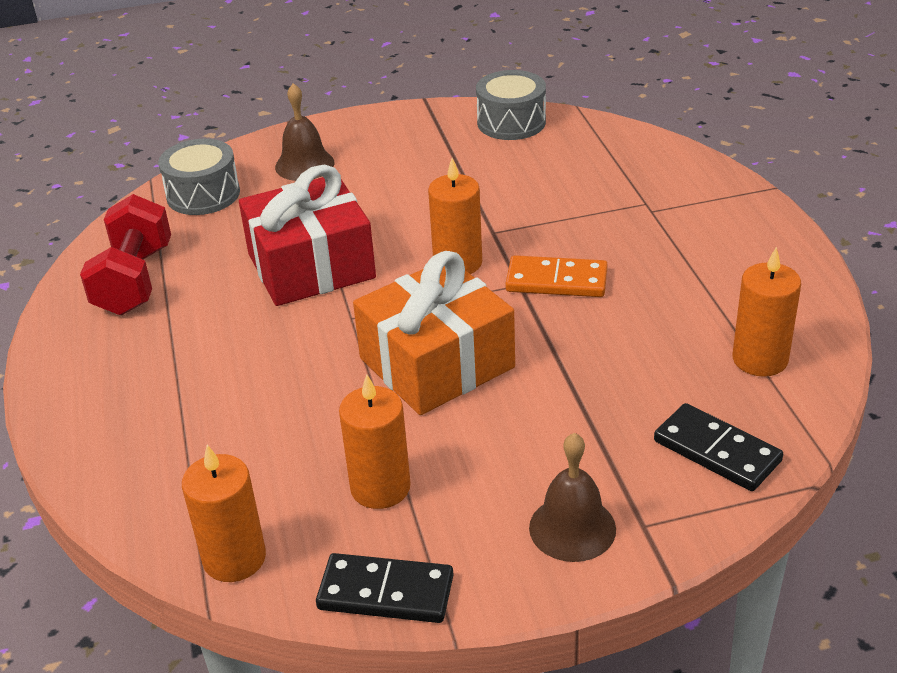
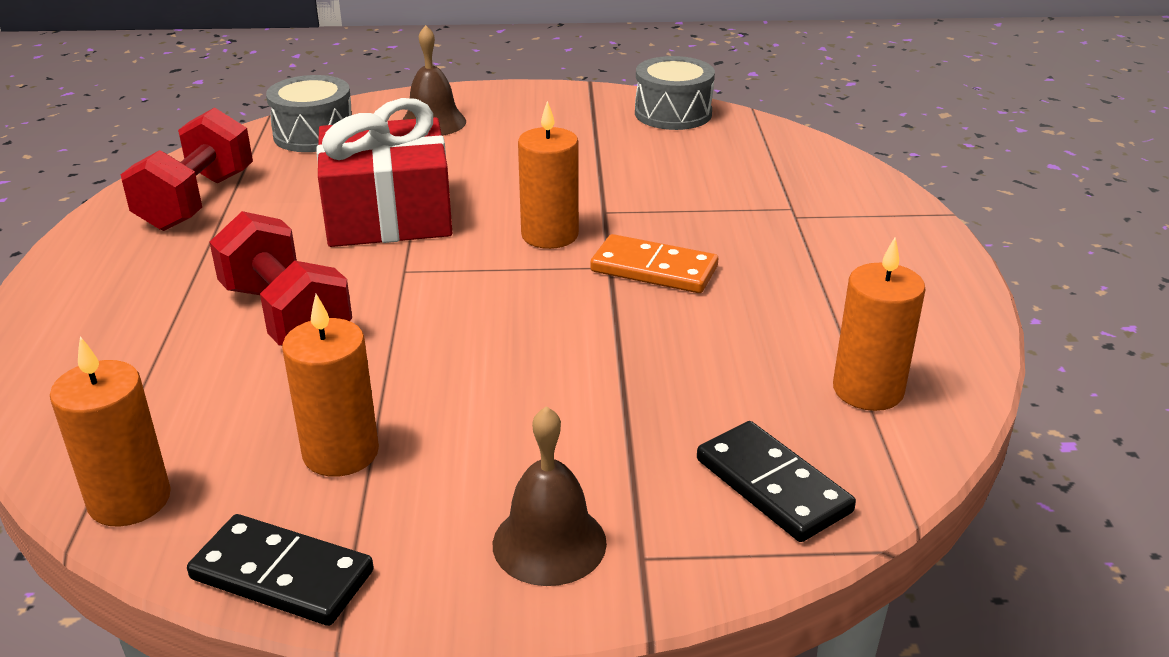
camera: 10 degrees right, 5 degrees down
orange gift [353,251,515,415] -> none
none -> red dumbbell [210,211,352,346]

